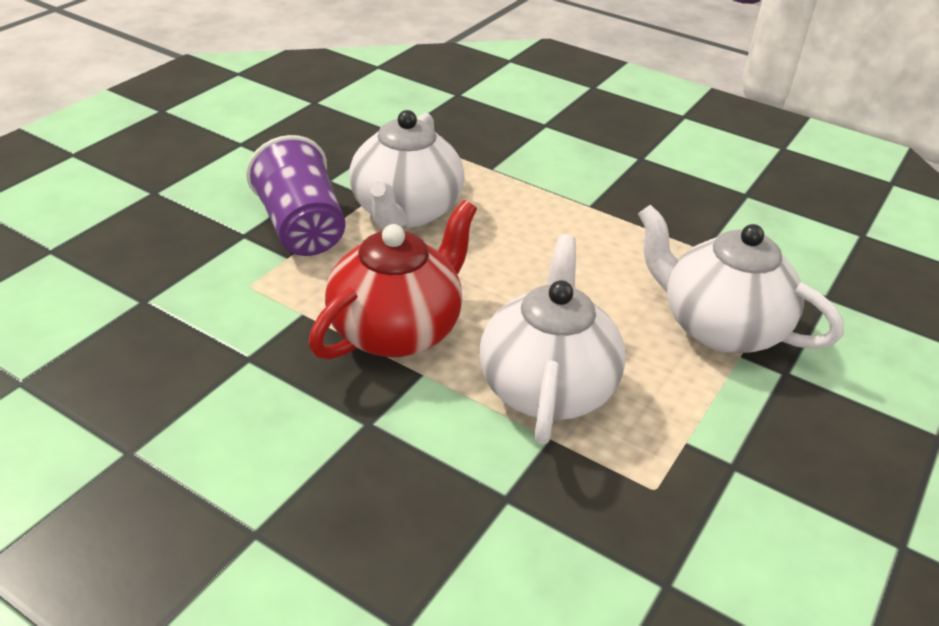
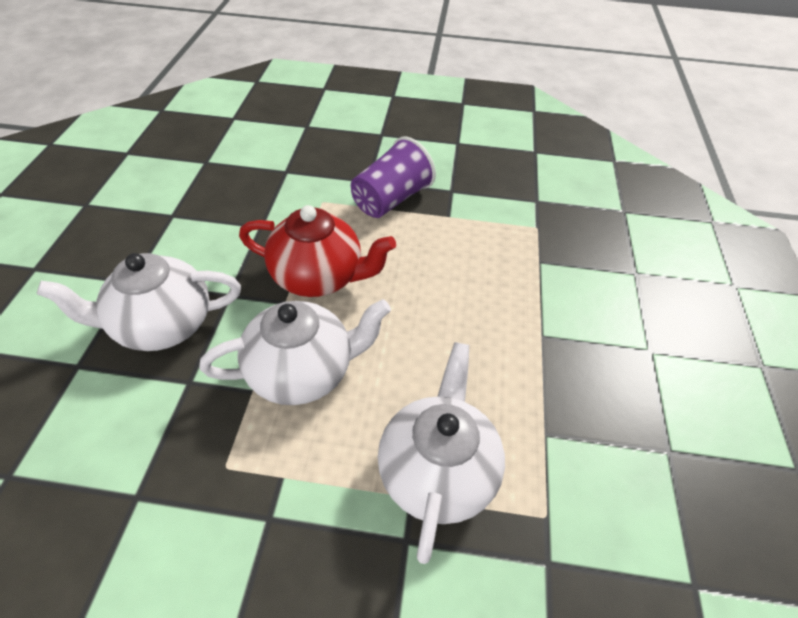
camera: 65 degrees right, 10 degrees up
white teapot [349,110,465,229] -> white teapot moved to [37,253,241,351]

